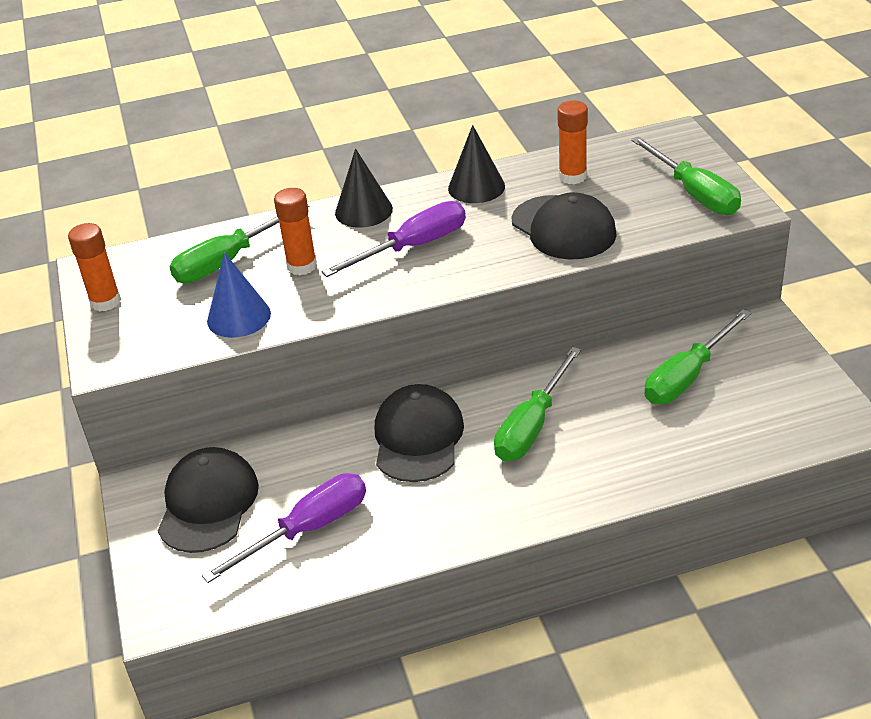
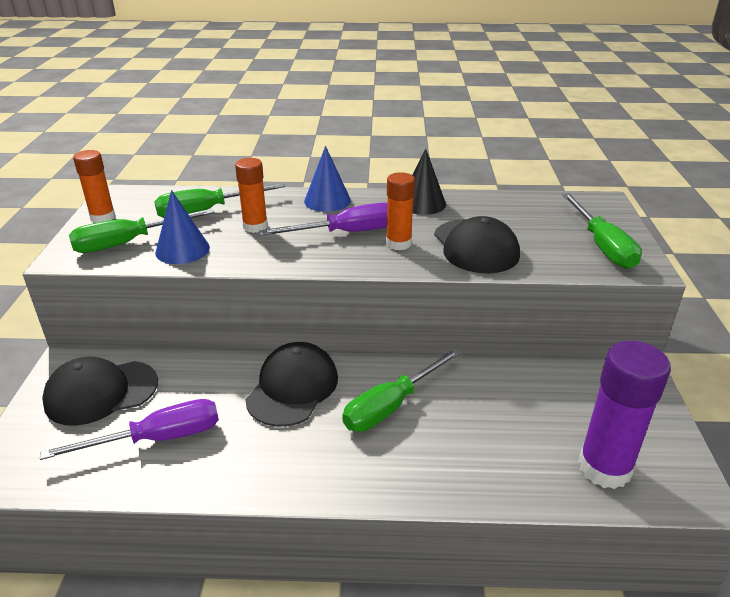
camera: 15 degrees right, 5 degrees down
black cap [157,447,259,553] -> black cap turned 135 degrees counterclockwise [42,356,158,426]
black cone [335,149,393,228] -> blue cone [304,146,351,212]
orange glue stick [557,100,588,184] -> orange glue stick moved to [386,172,415,250]
green screwdriver [645,309,751,404] -> green screwdriver moved to [69,209,214,253]
none -> purple glue stick [578,341,671,489]

